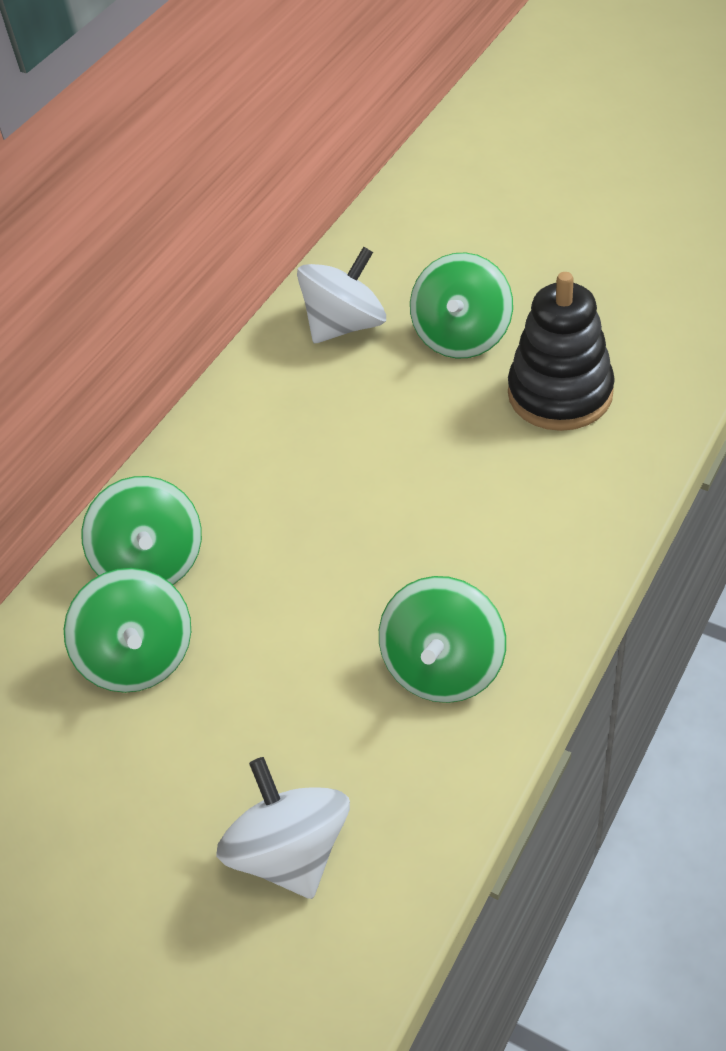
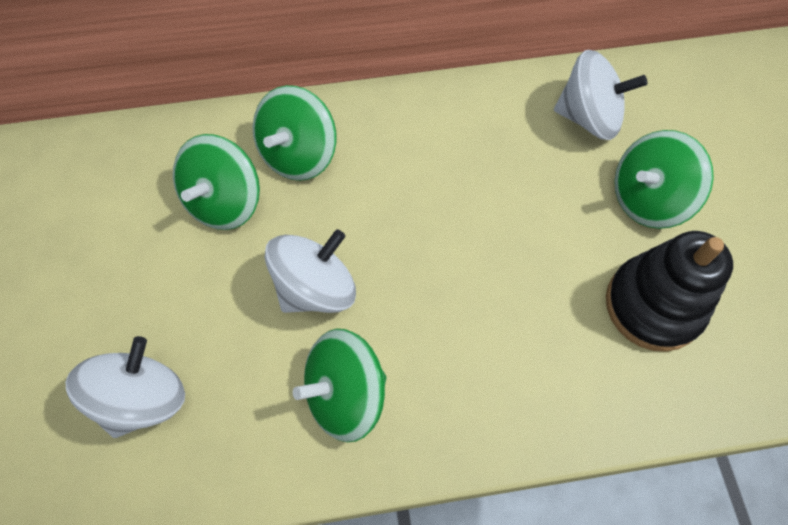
camera: 45 degrees right, 15 degrees up
none -> white spinning top [265,229,356,313]

